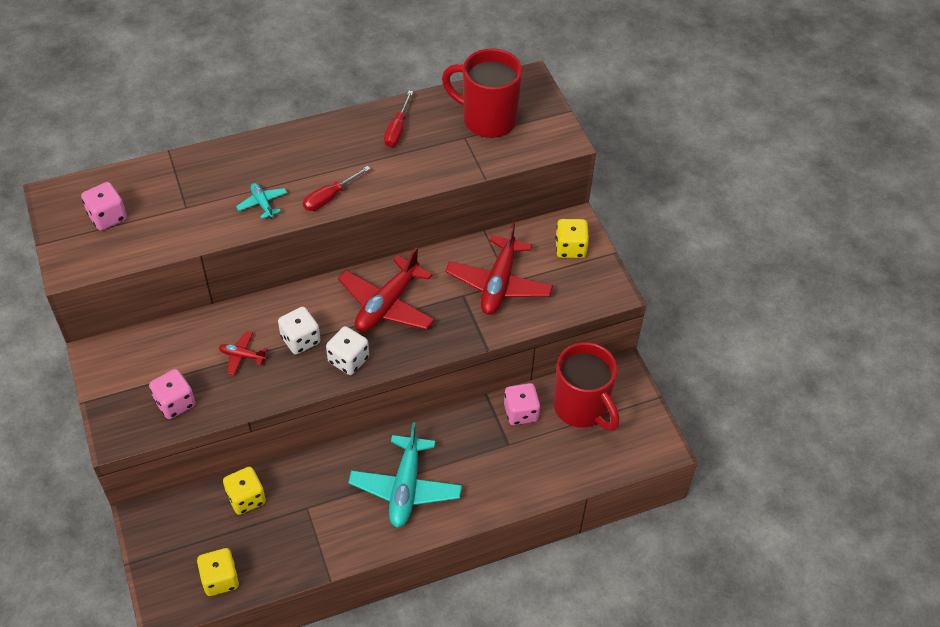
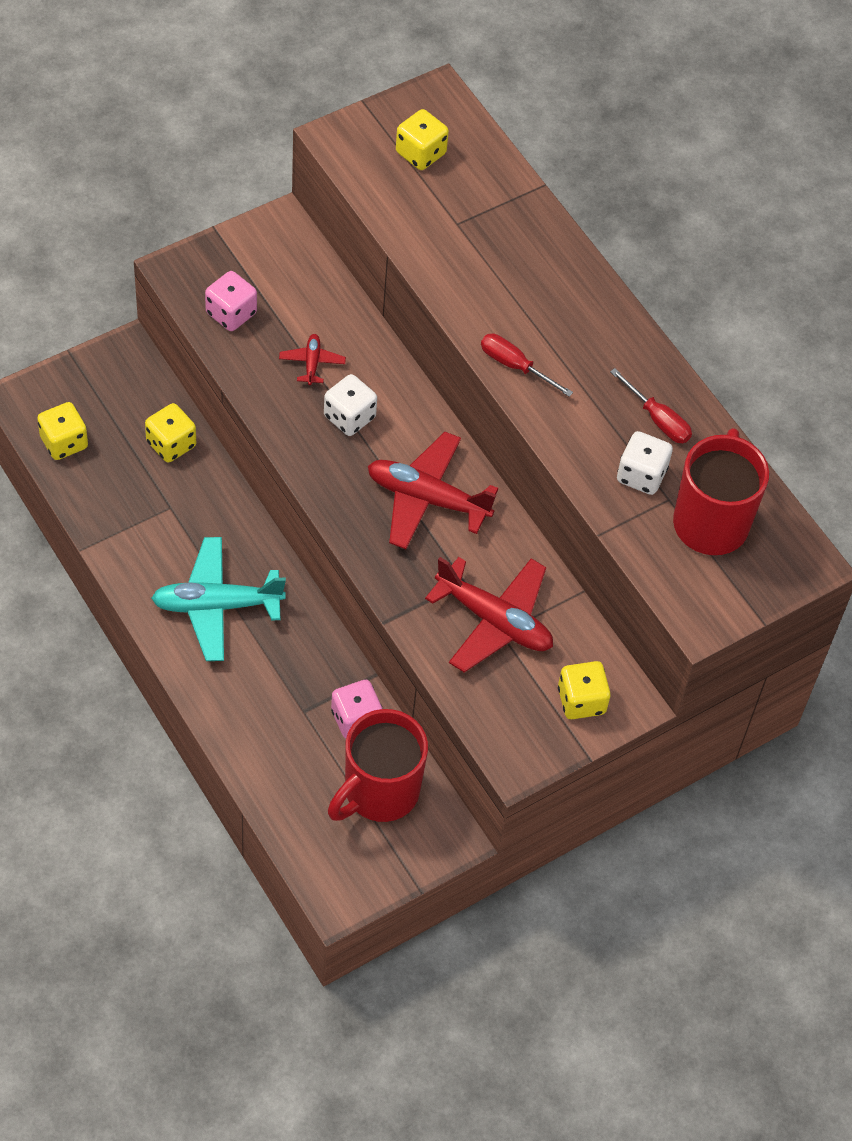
camera: 75 degrees right, 5 degrees up
pink dice [81,182,127,231] -> yellow dice [396,109,449,170]
turquoise plane [236,183,287,219] -> none
white dice [326,326,369,375] -> white dice moved to [617,431,673,495]
red screwdriver [384,91,413,147] -> red screwdriver turned 135 degrees counterclockwise [610,368,692,443]
red plane [445,222,553,315] -> red plane turned 150 degrees counterclockwise [425,557,553,673]

